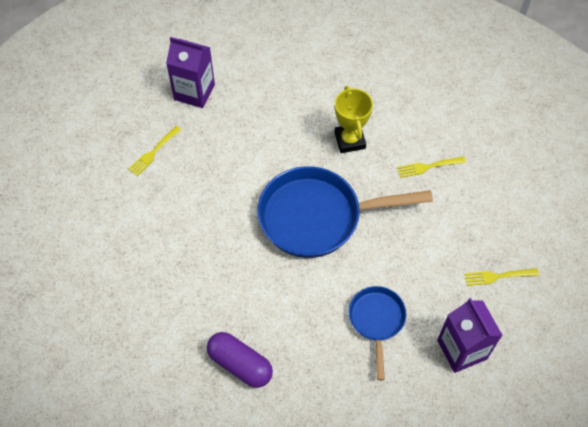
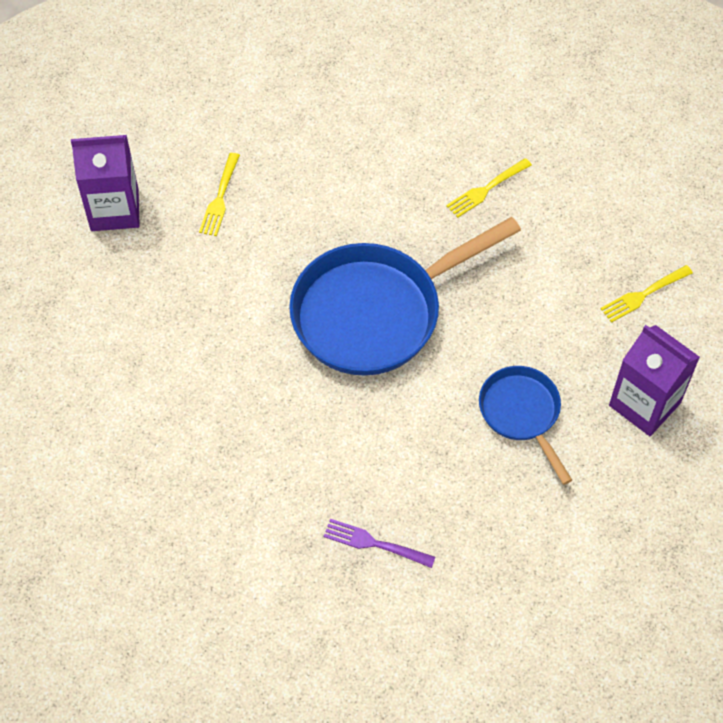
camera: 25 degrees left, 0 degrees up
yellow fork [128,126,181,176] -> yellow fork moved to [199,153,240,236]
purple capsule [207,332,273,388] -> purple fork [324,519,435,568]
yellow trophy [335,86,373,153] -> none

